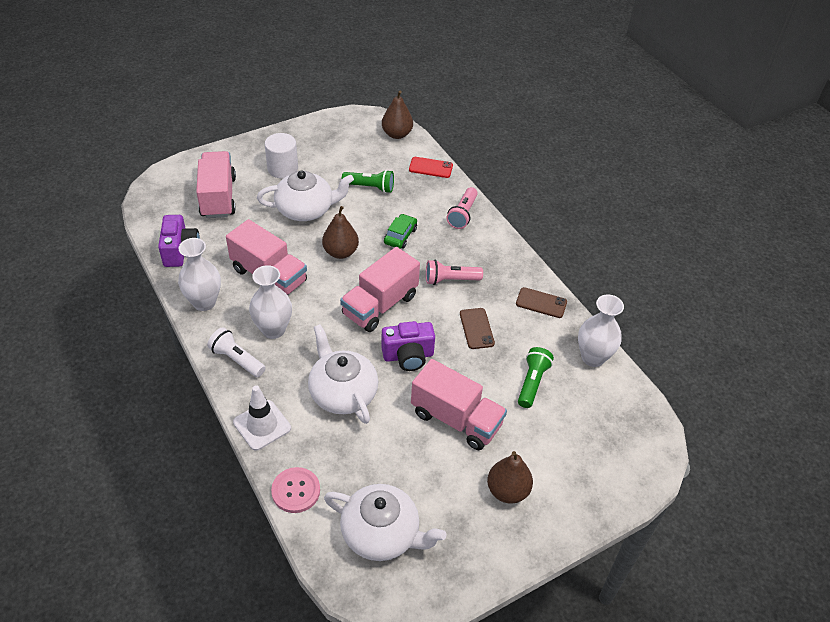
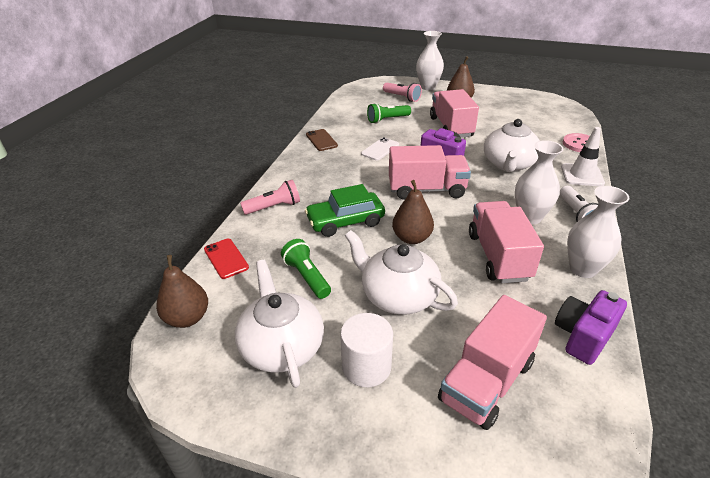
camera: 130 degrees left, 10 degrees down
white teapot [324,484,446,561] -> white teapot moved to [235,260,324,388]
green car [384,214,417,249] -> green car [305,184,385,237], size x1.58
pink flashlight [426,260,483,285] -> pink flashlight moved to [383,83,422,102]
brown phone [460,308,495,349] -> white phone [361,137,399,161]
white vase [578,294,624,367] -> white vase moved to [416,31,444,90]

